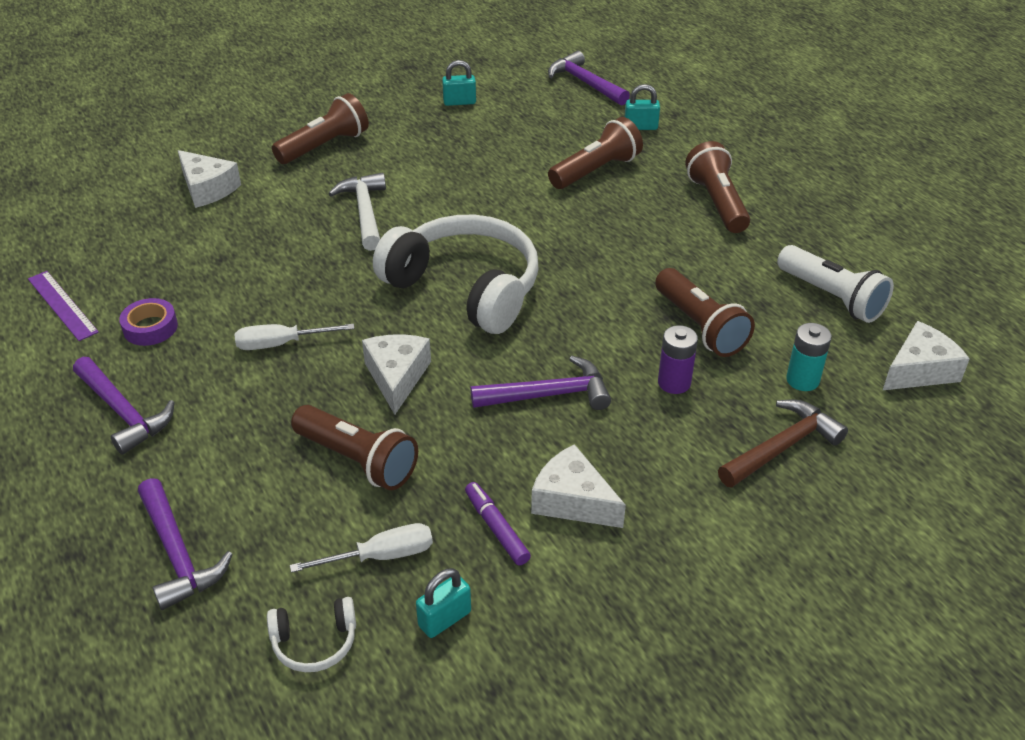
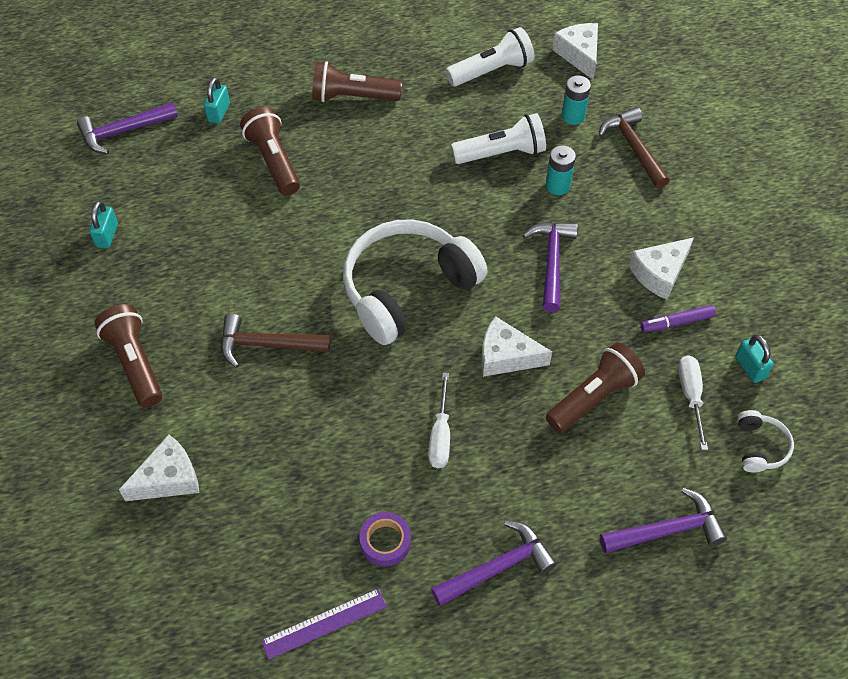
camera: 75 degrees left, 15 degrees up
white hammer [328,172,386,251] -> brown hammer [221,314,331,368]
brown flashlight [655,268,755,357] -> white flashlight [451,113,546,164]
purple battery [658,325,698,394] -> turquoise battery [546,145,576,195]

